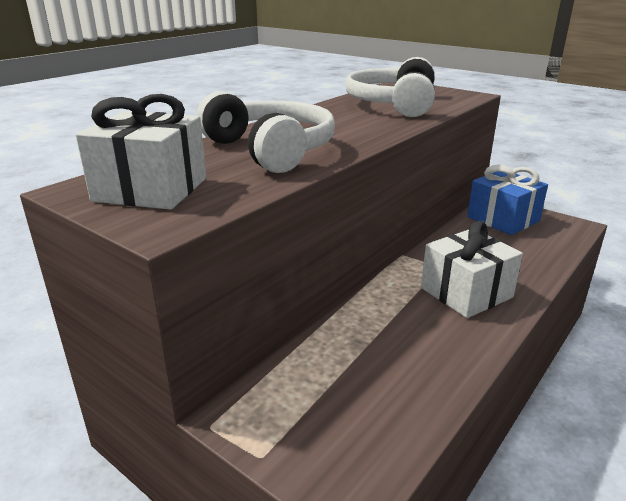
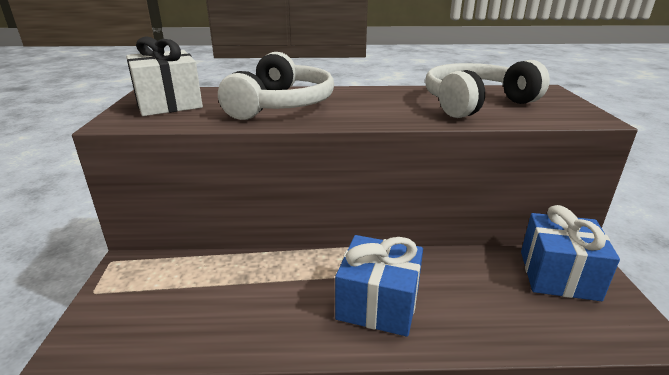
camera: 50 degrees right, 0 degrees up
white gift [421,221,523,318] -> blue gift [335,235,423,337]

